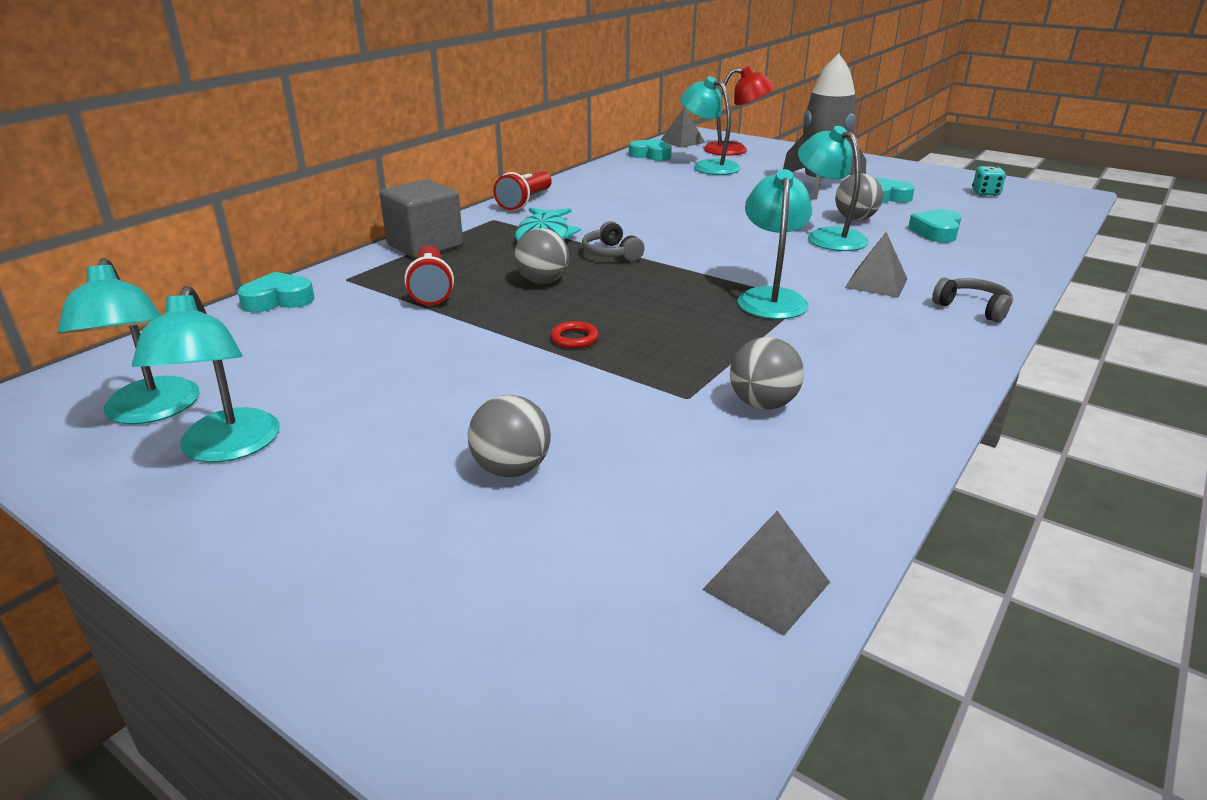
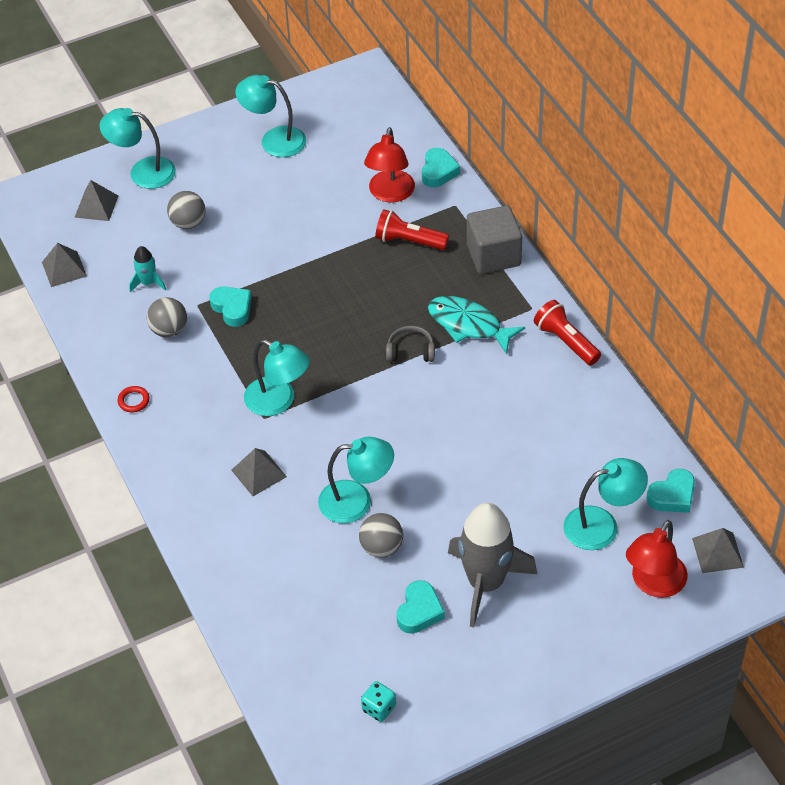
camera: 120 degrees right, 20 degrees up
turquoise lamp [58,258,200,424] -> turquoise lamp moved to [99,108,176,189]
grey ball [514,228,569,284] -> none
red ring [550,321,599,348] -> red ring moved to [117,386,150,412]
turquoise heart [908,209,961,243] -> turquoise heart moved to [209,286,252,327]
grey headphones [932,278,1013,323] -> none
none -> grey pyramid [74,180,118,221]
none -> turquoise rocket [129,246,166,292]
none -> red lamp [364,127,415,202]

